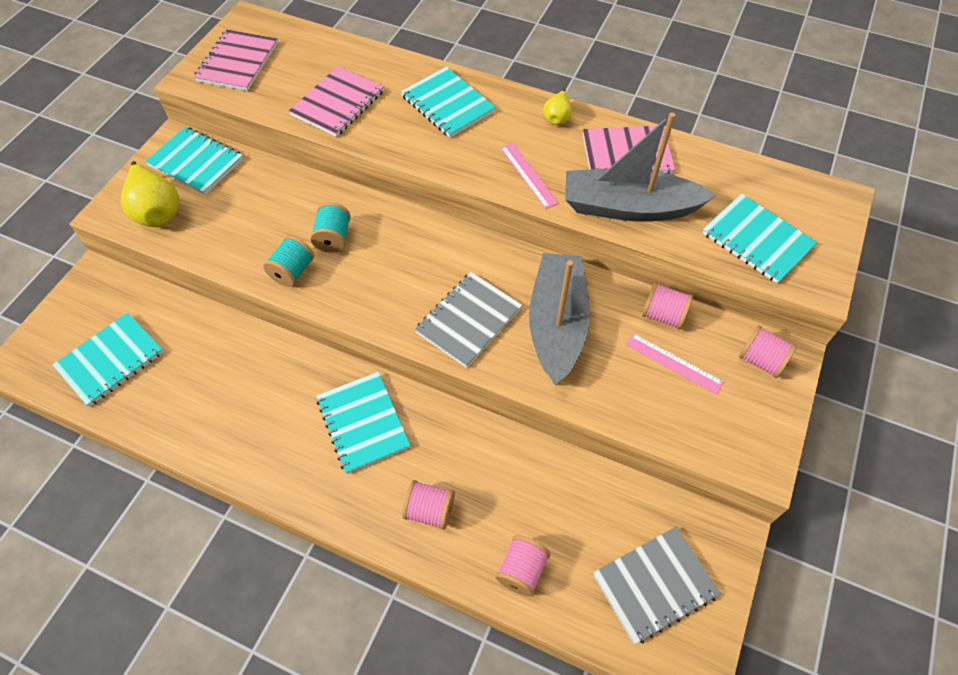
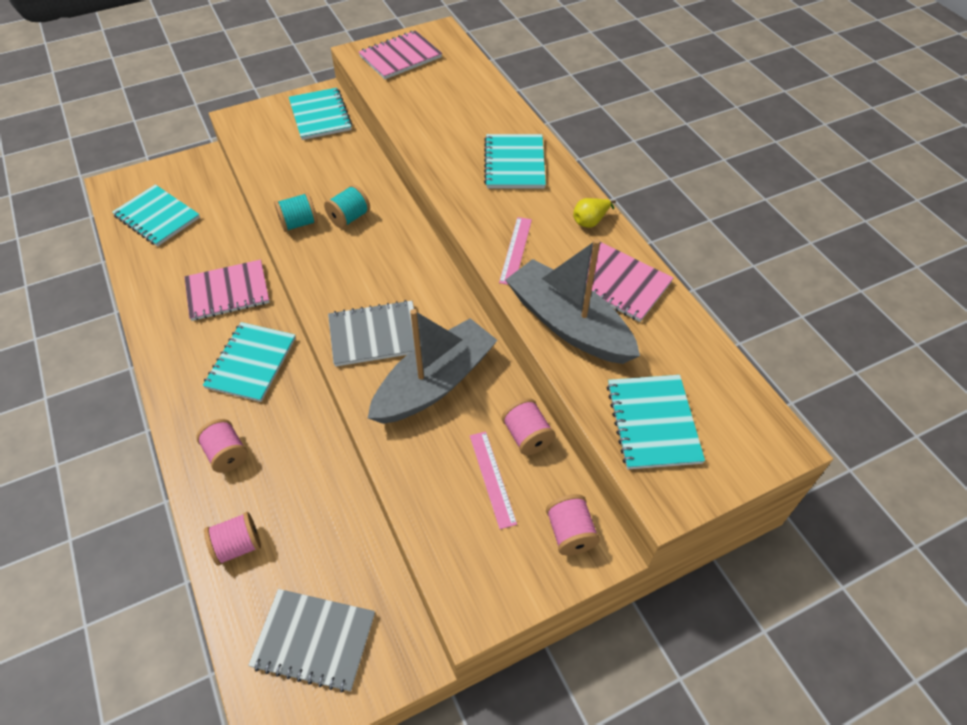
camera: 40 degrees right, 5 degrees down
turquoise notebook [53,312,164,407] -> turquoise notebook turned 45 degrees clockwise [112,184,200,247]
yellow pear [121,161,179,227] -> none
pink notebook [289,66,384,137] -> pink notebook moved to [185,259,270,321]

